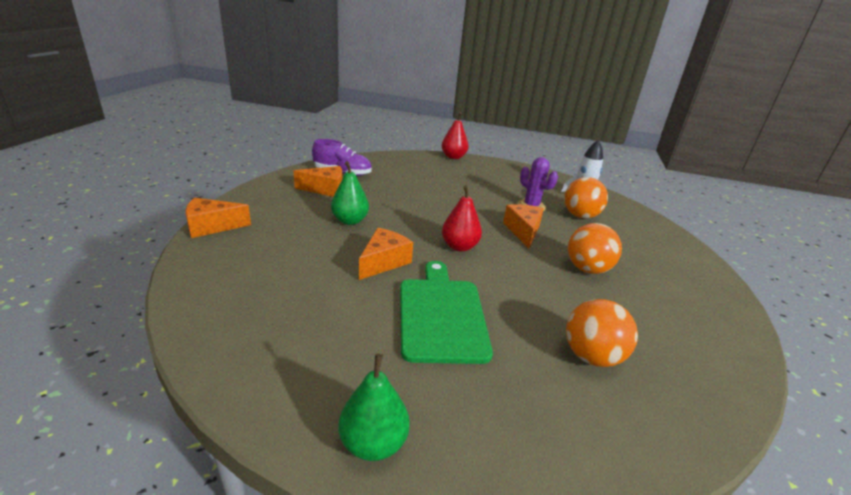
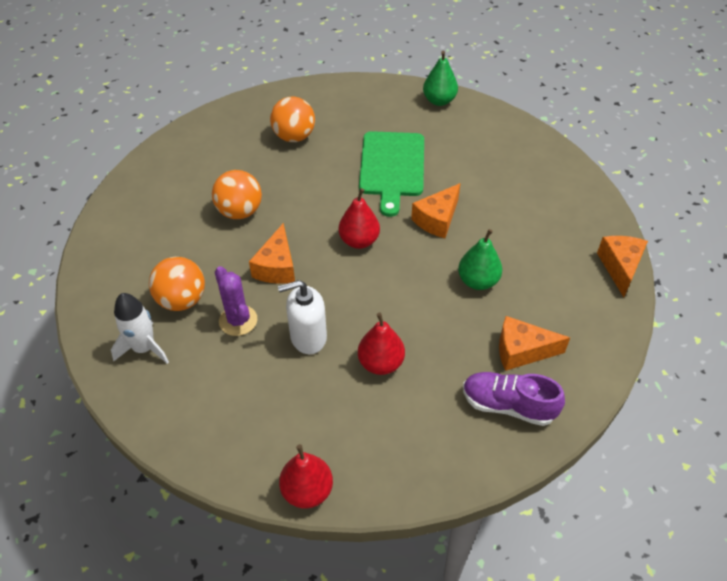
camera: 170 degrees left, 20 degrees up
orange cheese [186,198,251,238] -> orange cheese turned 75 degrees counterclockwise [597,236,648,297]
none -> white soap dispenser [278,280,327,354]
none -> red pear [358,313,405,375]

